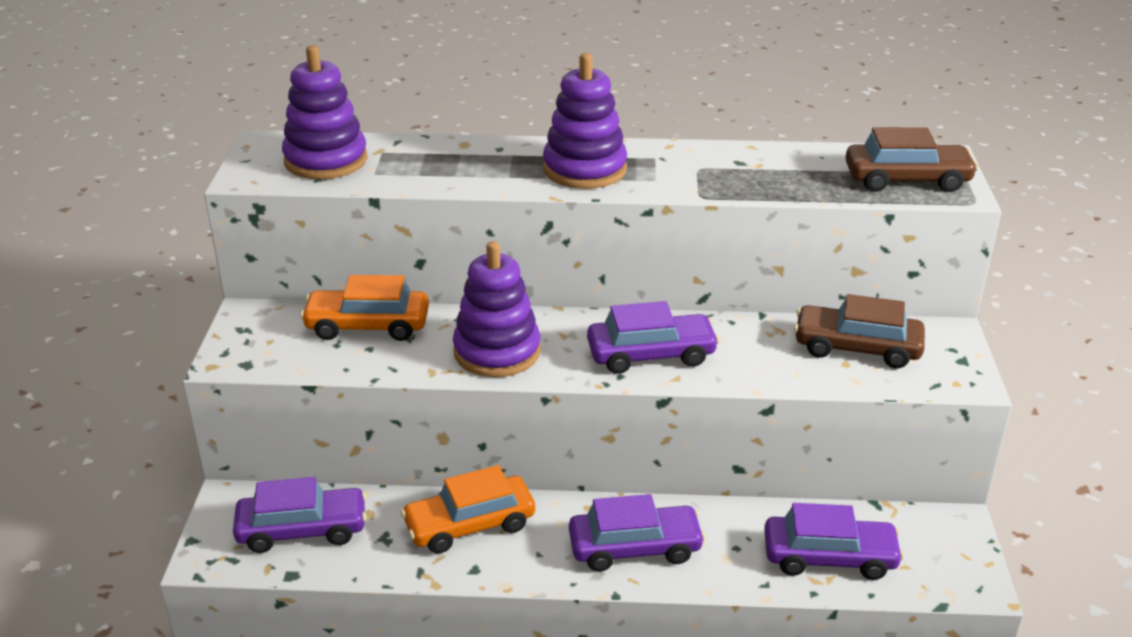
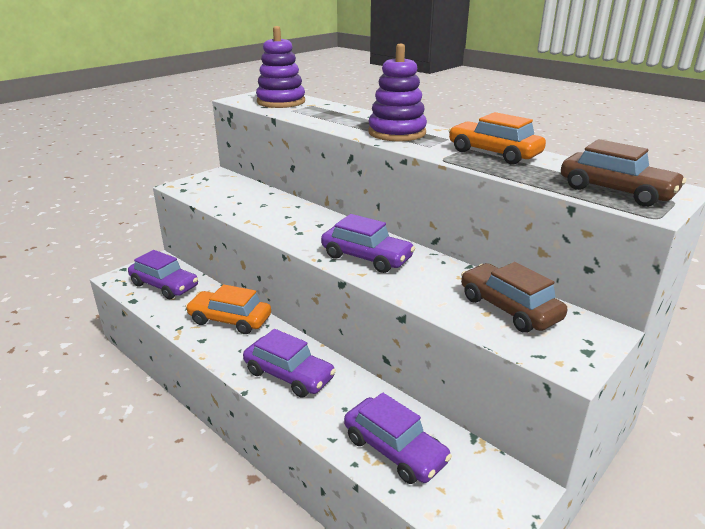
camera: 40 degrees right, 5 degrees down
orange car [300,275,429,341] -> orange car moved to [449,112,546,165]
purple stacking toy [453,241,541,377] -> none

